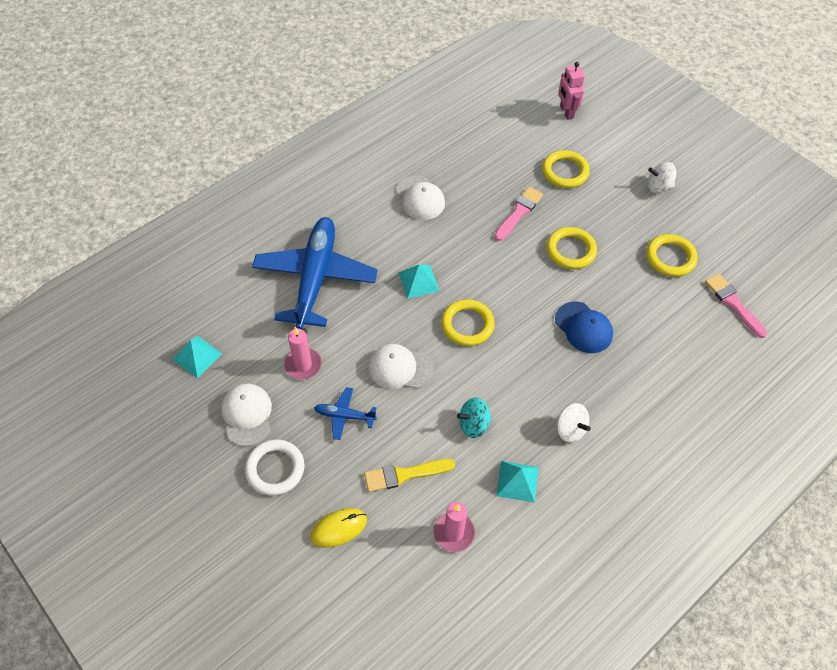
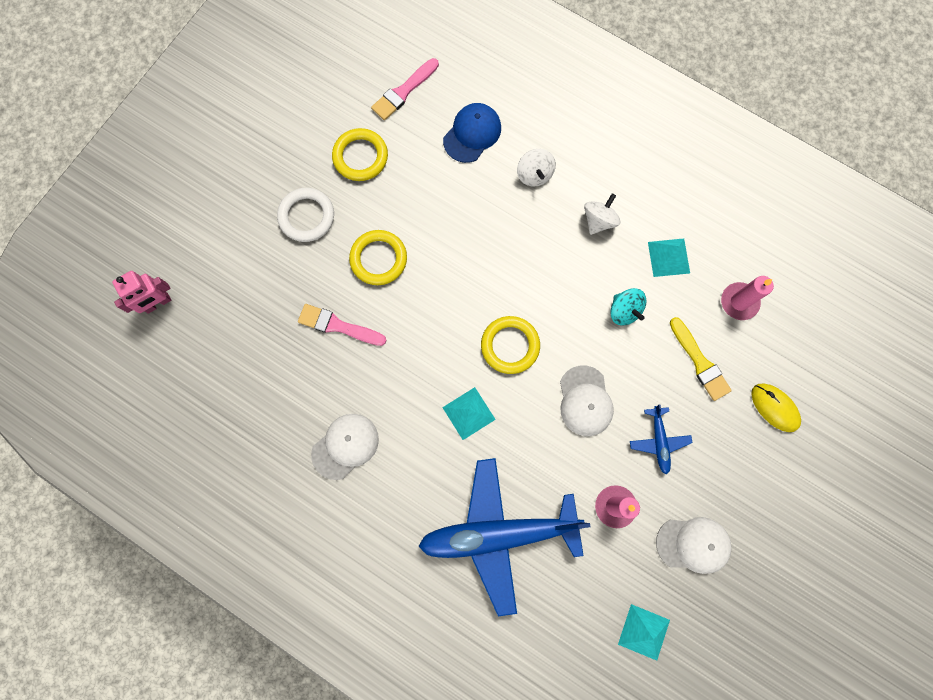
camera: 105 degrees left, 20 degrees up
white cap [221,384,272,446] -> white cap turned 150 degrees counterclockwise [656,517,732,574]
white ring [245,439,305,495] -> white ring moved to [277,188,334,242]
yellow ring [542,150,590,188] -> none
blue cap [555,302,613,353] -> blue cap moved to [443,103,501,163]
white spinning top [647,162,676,193] -> white spinning top moved to [517,149,556,187]

